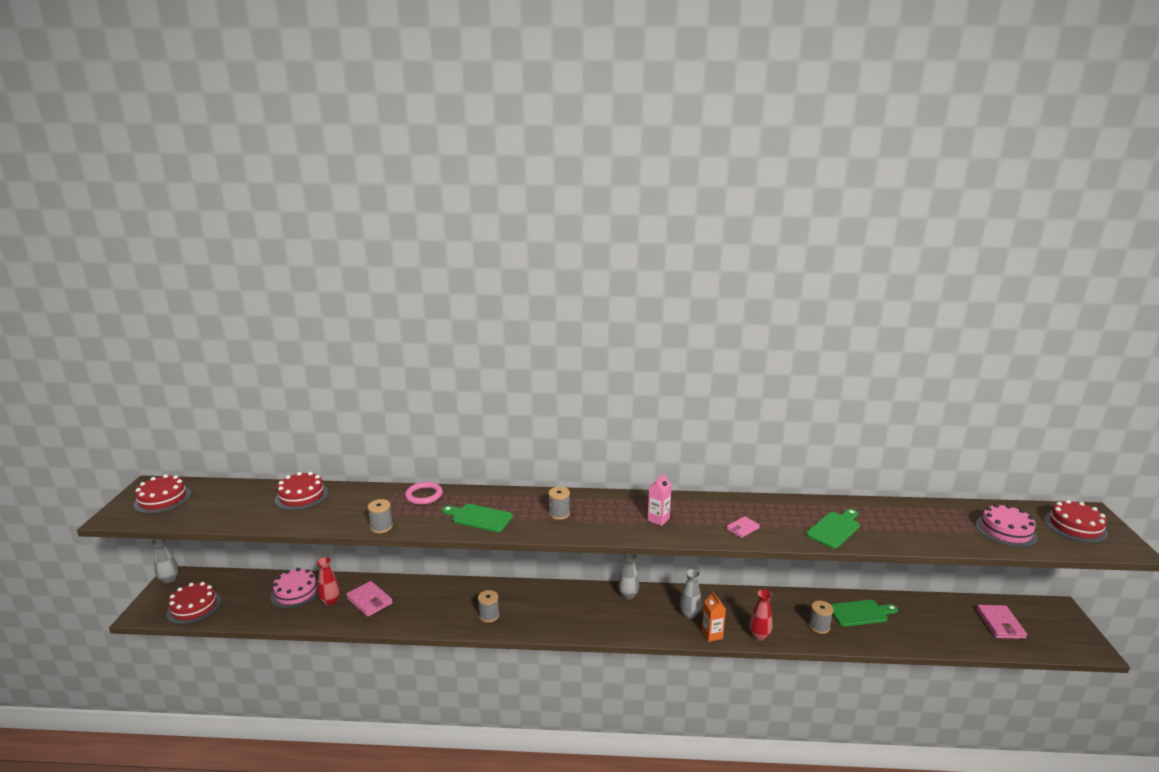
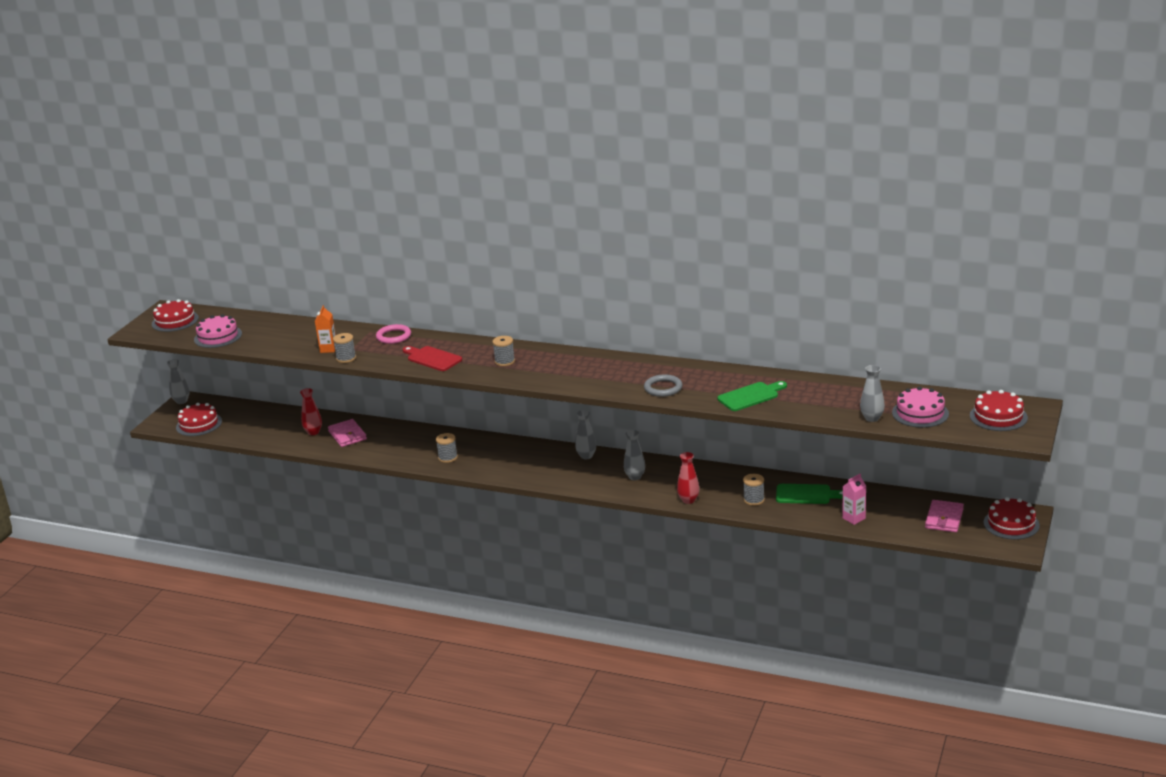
camera: 20 degrees right, 5 degrees up
pink cake [270,568,318,609] -> pink cake moved to [194,314,242,348]
red cake [275,472,328,510] -> red cake moved to [984,497,1040,539]
green cutting board [442,504,513,532] -> red cutting board [402,346,462,371]
pink carton [648,473,672,526] -> pink carton moved to [842,474,866,525]
orange carton [702,591,726,642] -> orange carton moved to [315,305,336,353]
pink wallet [727,516,760,538] -> grey ring [644,374,682,397]
none -> grey vase [860,365,885,422]

